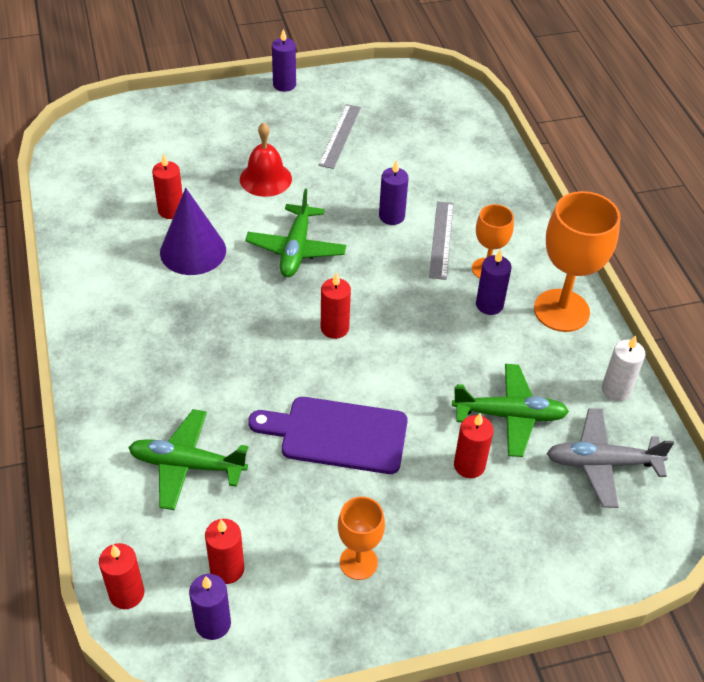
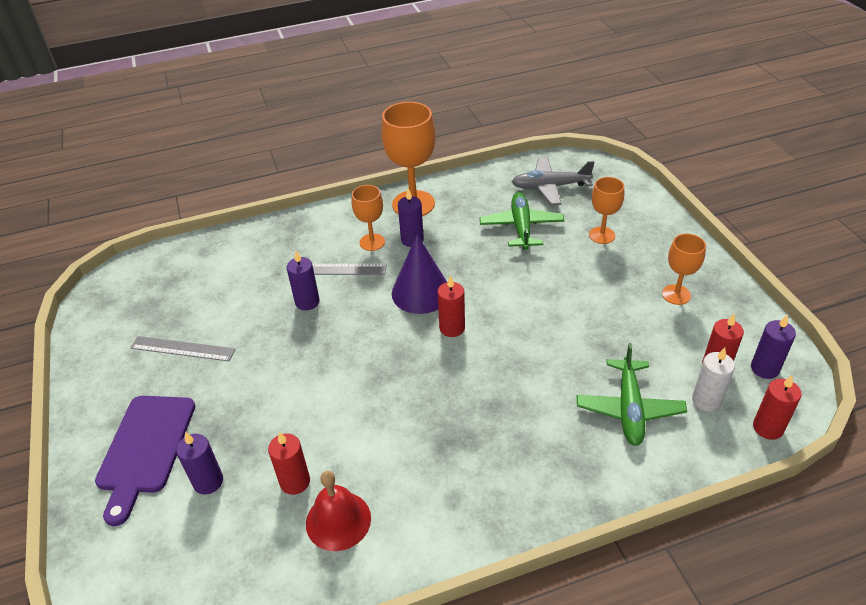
camera: 90 degrees left, 5 degrees down
purple cone [160,188,226,275] -> purple cone moved to [392,234,447,314]
red bell [240,122,292,197] -> red bell moved to [306,471,371,551]
green plane [245,189,346,277] -> none
purple cutting board [248,397,408,474] -> purple cutting board moved to [95,396,195,526]
purple candle [272,29,296,92] -> purple candle moved to [176,432,223,495]
red candle [454,413,494,478] -> none
grey plane [547,408,674,508] -> grey plane turned 90 degrees clockwise [512,157,594,205]
white candle [602,335,645,401] -> white candle moved to [692,347,735,412]
none -> orange goblet [589,177,624,244]

